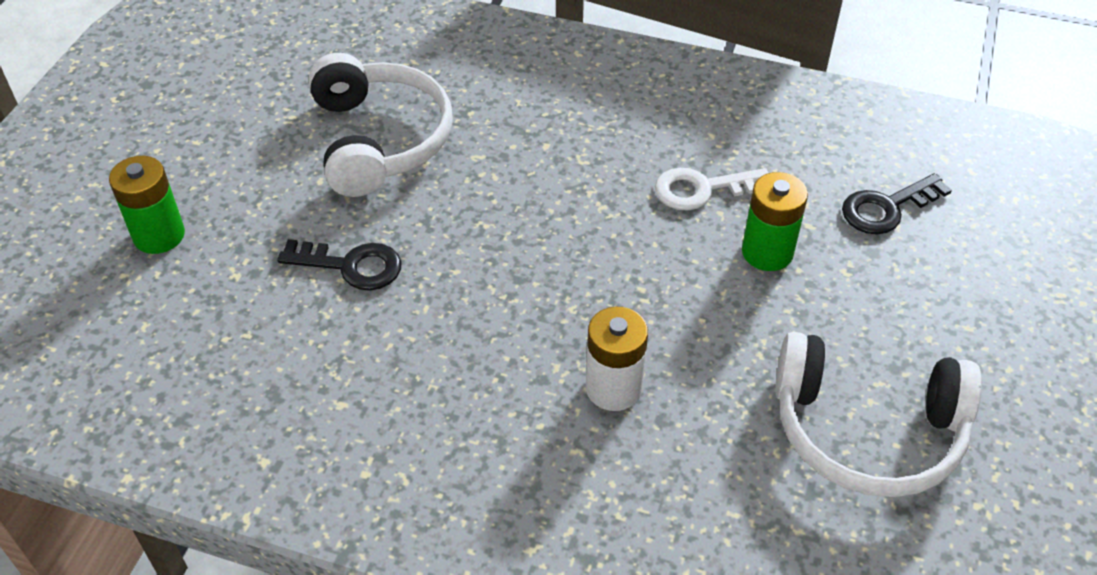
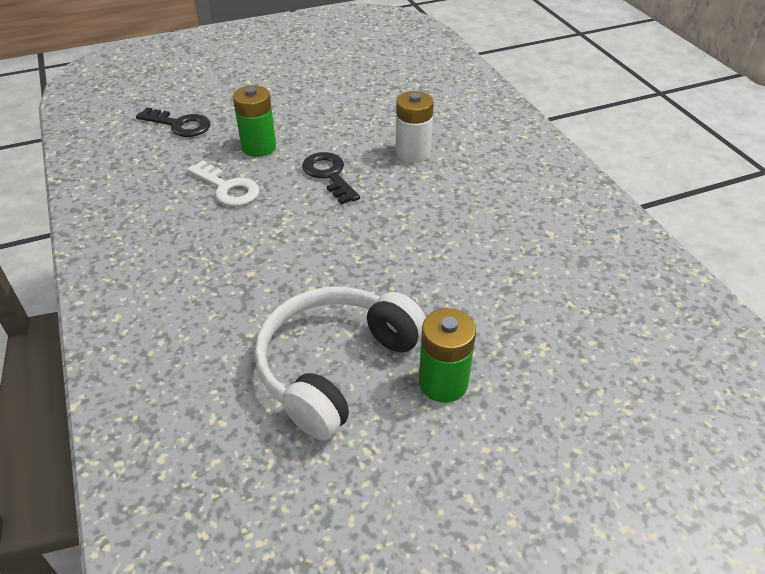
camera: 130 degrees left, 5 degrees down
green battery [109,156,185,254] -> green battery moved to [419,308,476,403]
black key [277,239,402,291] -> black key moved to [302,152,360,205]
white headphones [775,332,982,497] -> none

